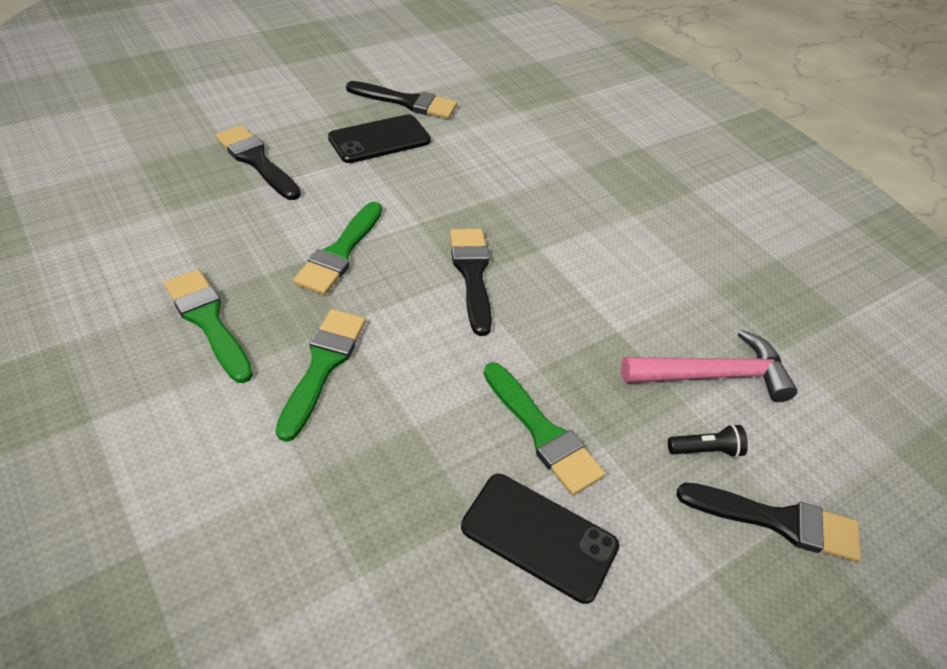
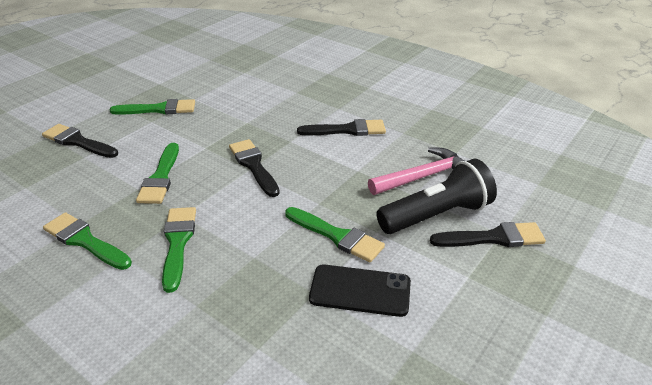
camera: 15 degrees left, 10 degrees down
black phone [328,114,431,163] -> green brush [110,99,195,115]
black brush [346,81,457,119] -> black brush moved to [297,119,386,136]
black flashlight [668,424,748,458] -> black flashlight [376,159,497,234], size x2.48

